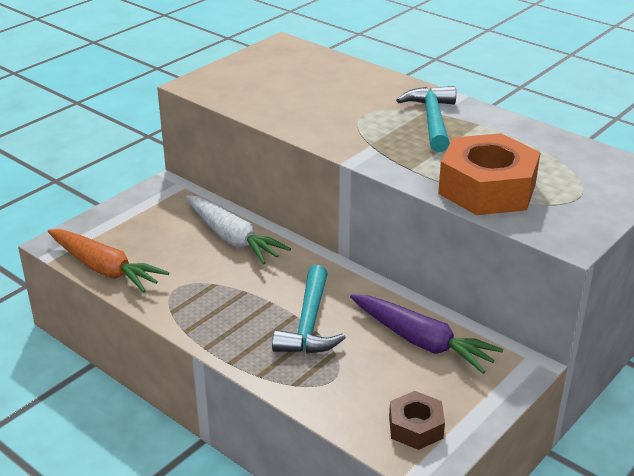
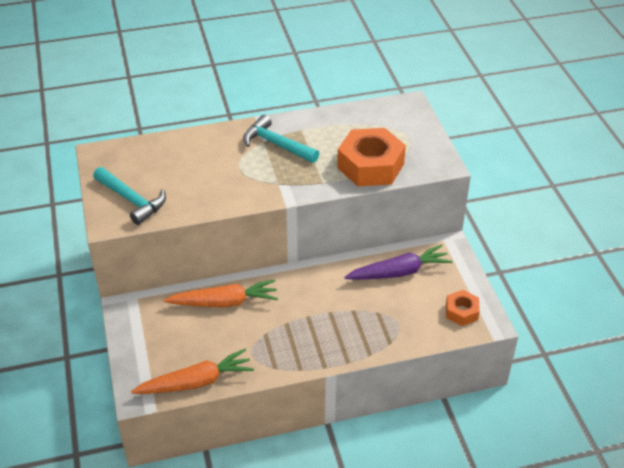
camera: 55 degrees left, 10 degrees up
white carrot [186,195,291,264] -> orange carrot [164,279,278,307]
turquoise hammer [272,265,346,354] -> turquoise hammer moved to [93,167,166,225]
brown nut [389,391,445,450] -> orange nut [446,290,480,326]

